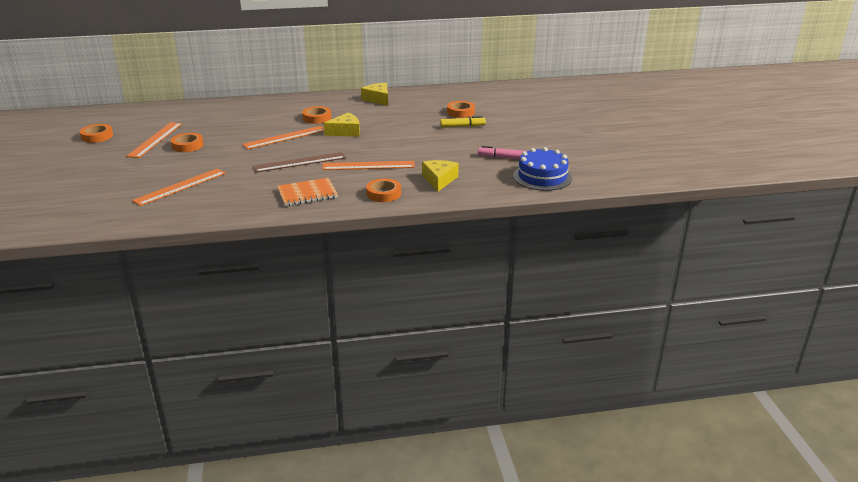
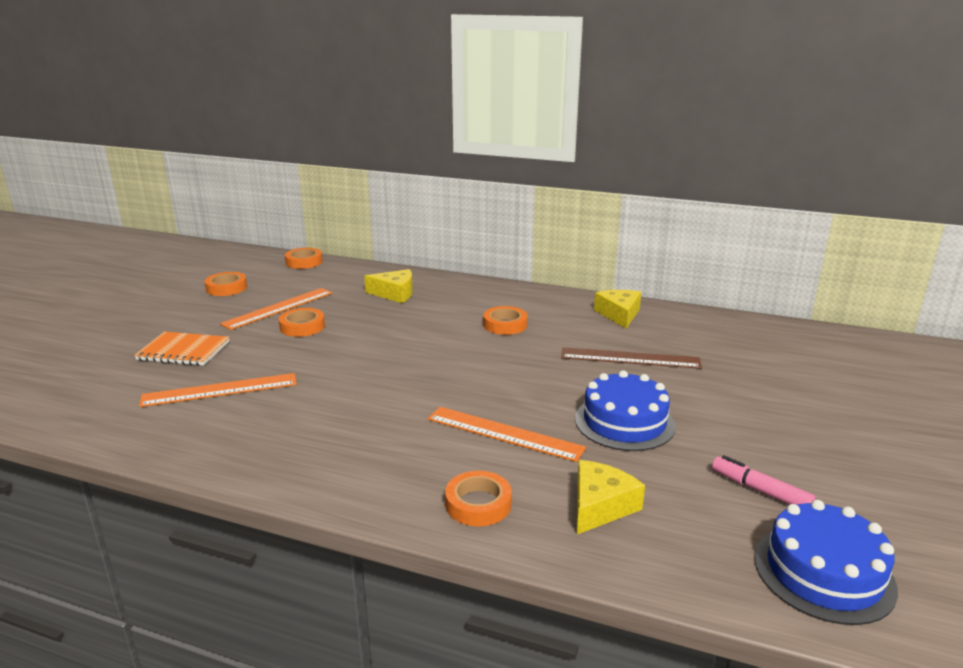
camera: 30 degrees right, 5 degrees down
orange ruler [242,126,324,149] -> none
brown ruler [253,152,346,172] -> brown ruler moved to [561,347,702,369]
orange notebook [277,178,338,206] -> orange notebook moved to [134,332,229,366]
yellow cheese [324,113,360,137] -> yellow cheese moved to [364,269,413,303]
yellow marker [440,116,486,127] -> none
orange tape [447,101,475,118] -> orange tape moved to [285,248,323,269]
none -> blue cake [575,370,676,451]

